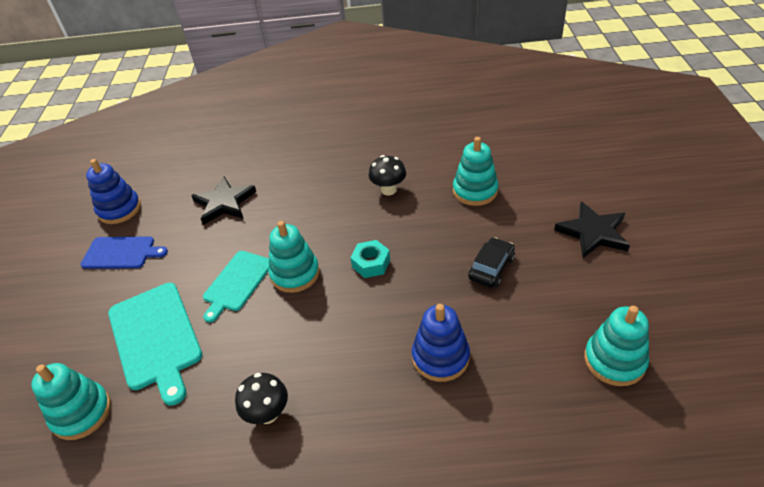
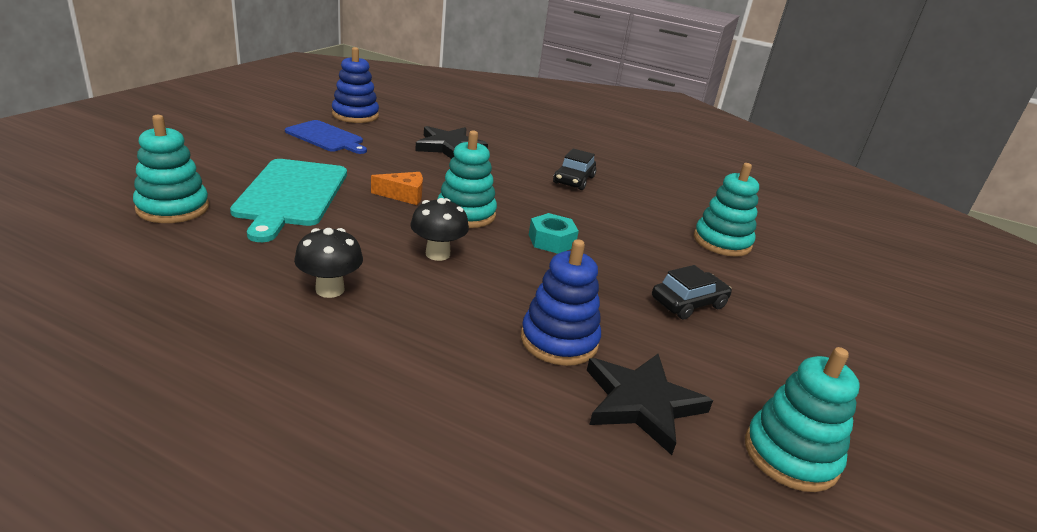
camera: 20 degrees right, 15 degrees down
turquoise cutting board [203,251,269,323] -> orange cheese [371,172,423,205]
black mushroom [368,155,406,195] -> black mushroom moved to [410,198,469,261]
black star [554,201,630,258] -> black star moved to [587,354,713,455]
none -> black car [553,148,596,190]

